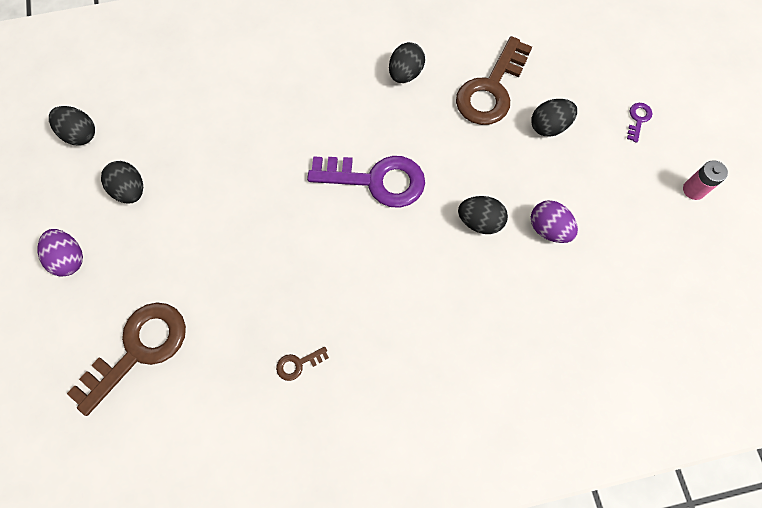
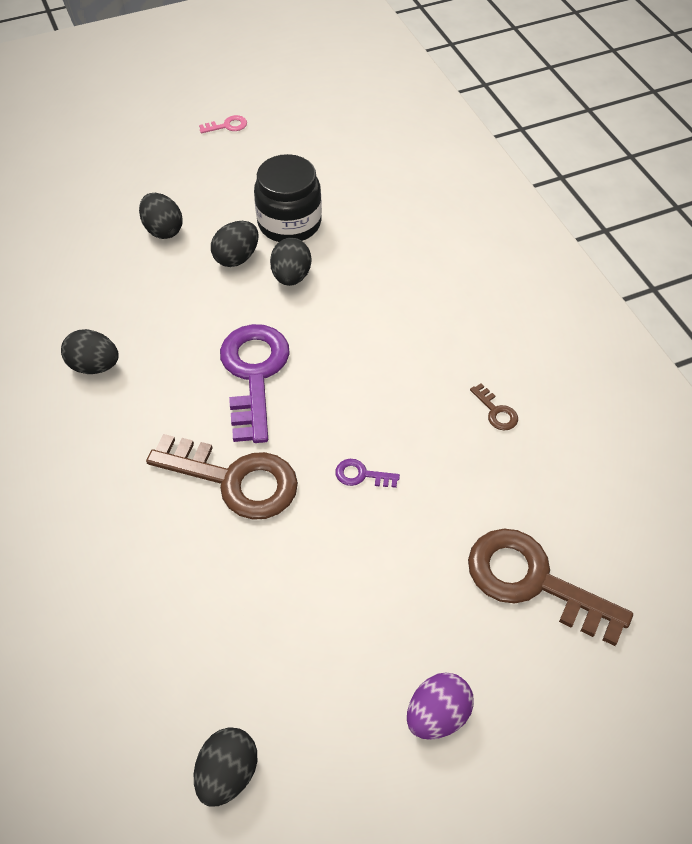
camera: 100 degrees left, 15 degrees down
black egg [101,161,143,203] -> black egg moved to [211,221,258,267]
brown key [456,36,532,125] -> brown key moved to [146,434,298,520]
purple egg [531,200,578,243] -> black jar [254,154,322,242]
purple key [627,103,652,143] -> purple key moved to [335,459,400,488]
pink battery [683,160,728,200] -> pink key [199,115,247,133]

